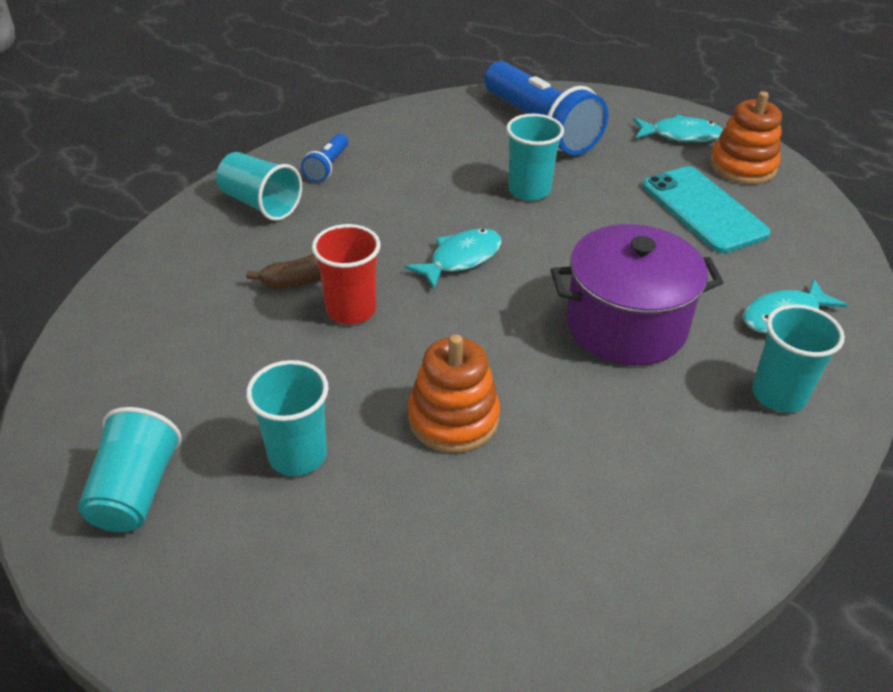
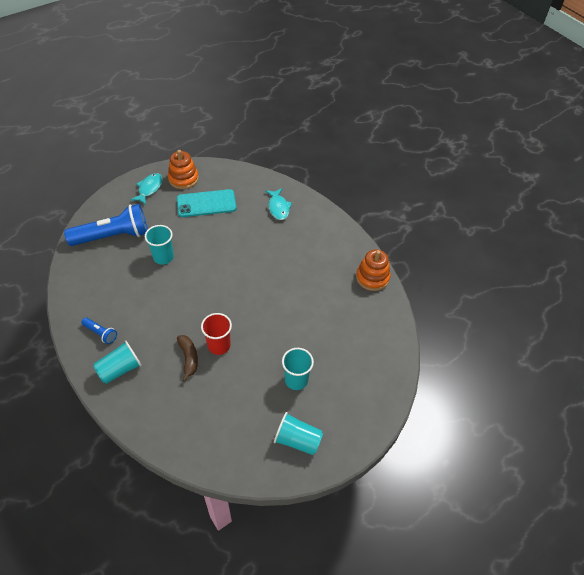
camera: 75 degrees left, 10 degrees up
turquoise fish [405,228,502,289] -> none
orange stacking toy [408,334,500,453] -> orange stacking toy moved to [356,249,391,291]
purple pot [551,224,724,366] -> none
turquoise cup [752,304,845,413] -> none

